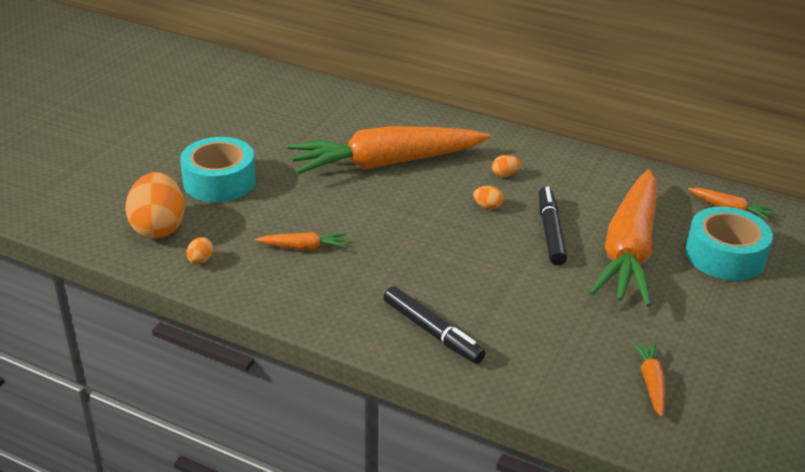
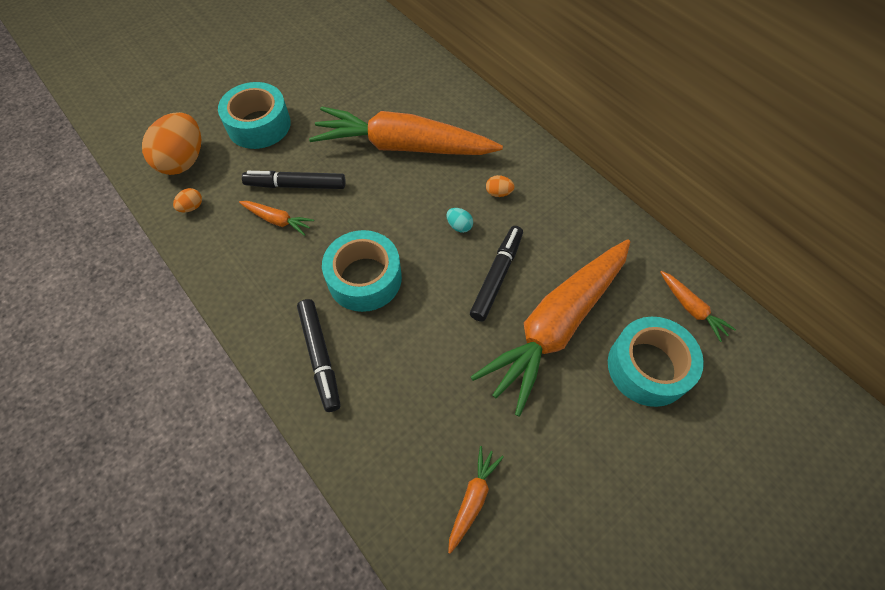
camera: 25 degrees right, 25 degrees up
orange egg [473,186,504,209] -> turquoise egg [446,208,473,233]
none -> black marker [242,171,345,189]
none -> turquoise tape [322,230,402,312]

